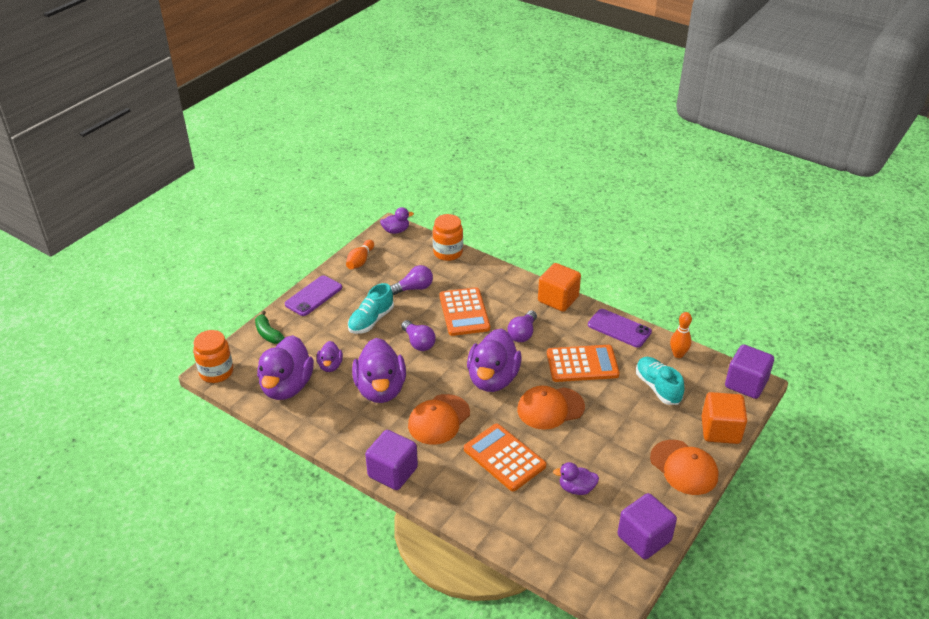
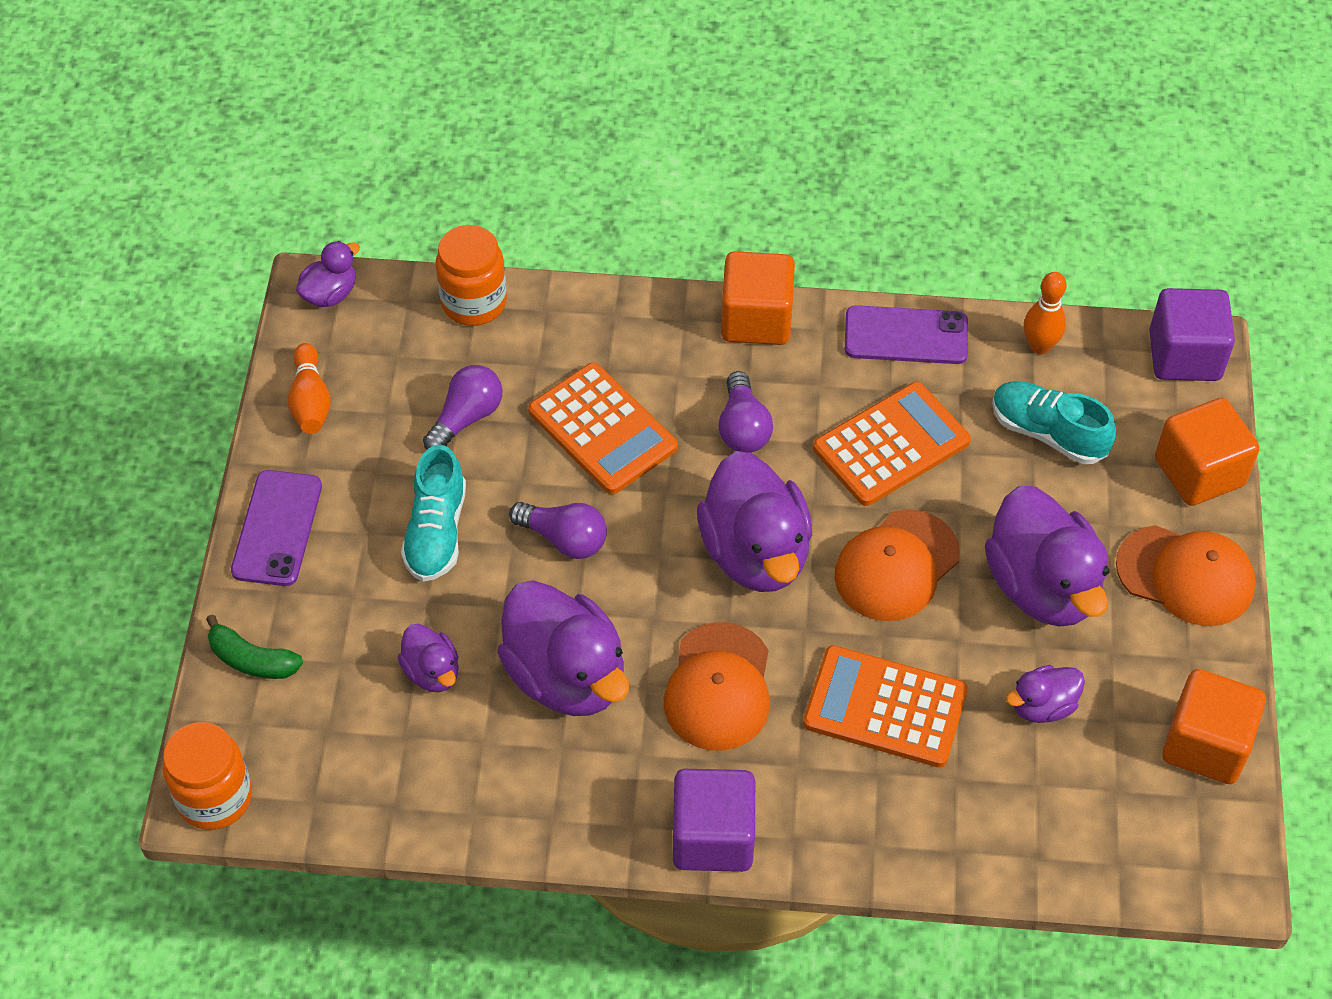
camera: 30 degrees left, 15 degrees up
purple duck [257,335,314,400] -> purple duck moved to [985,486,1109,627]
purple cube [617,493,677,559] -> orange cube [1162,669,1266,784]

